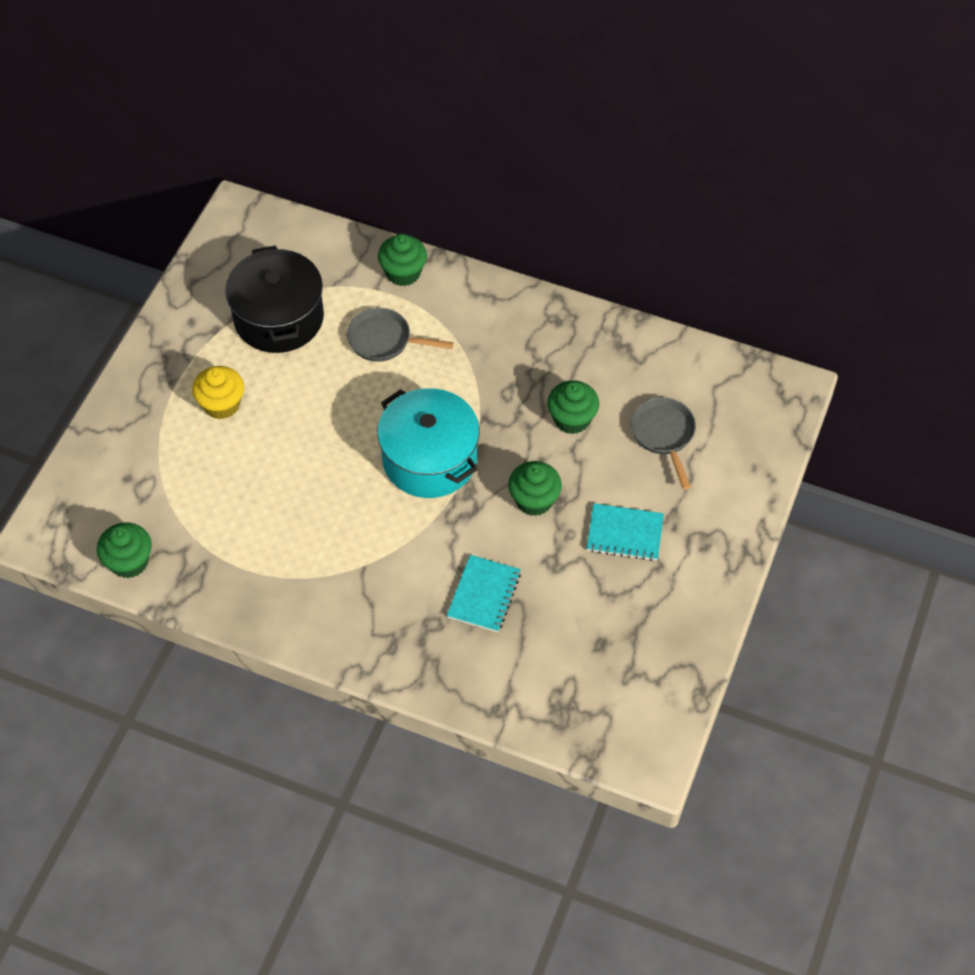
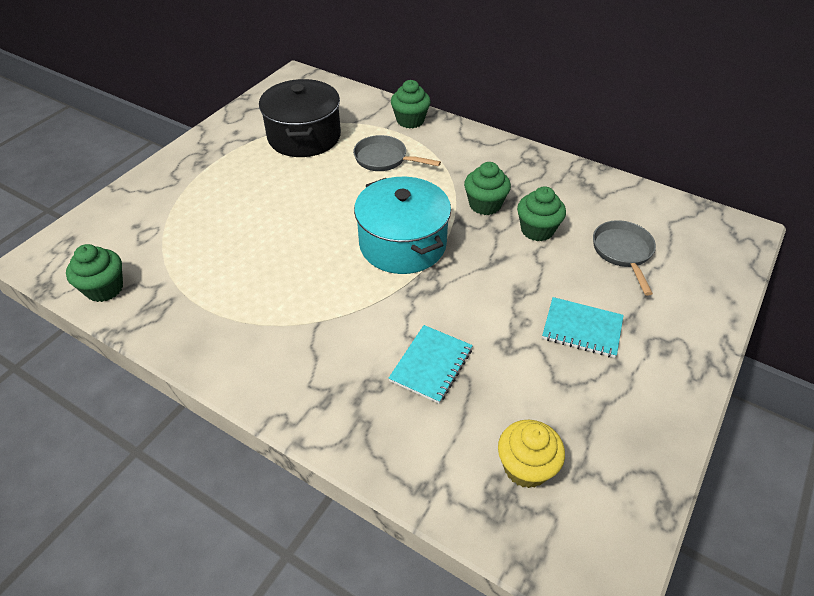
camera: 10 degrees right, 10 degrees down
yellow cupcake [192,366,244,419] -> yellow cupcake moved to [498,420,565,488]
green cupcake [508,461,562,516] -> green cupcake moved to [464,162,511,215]

